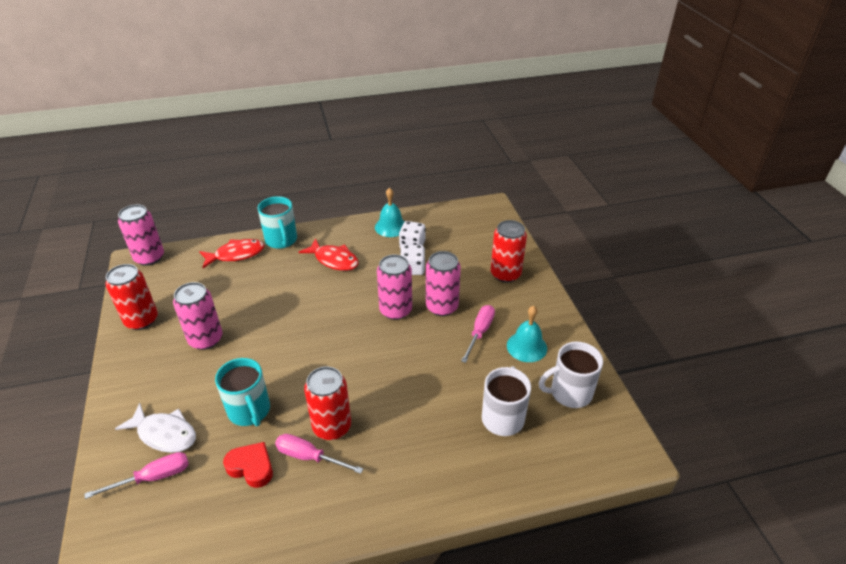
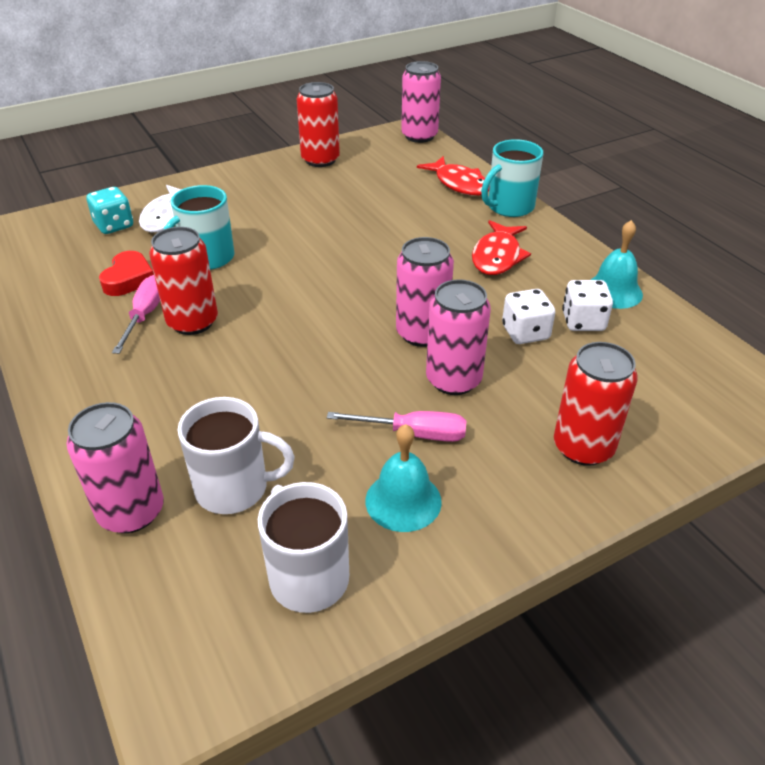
camera: 75 degrees right, 0 degrees up
pink screwdriver [85,452,189,499] -> turquoise dice [87,187,133,234]
pink can [173,282,223,350] -> pink can moved to [66,402,164,533]

